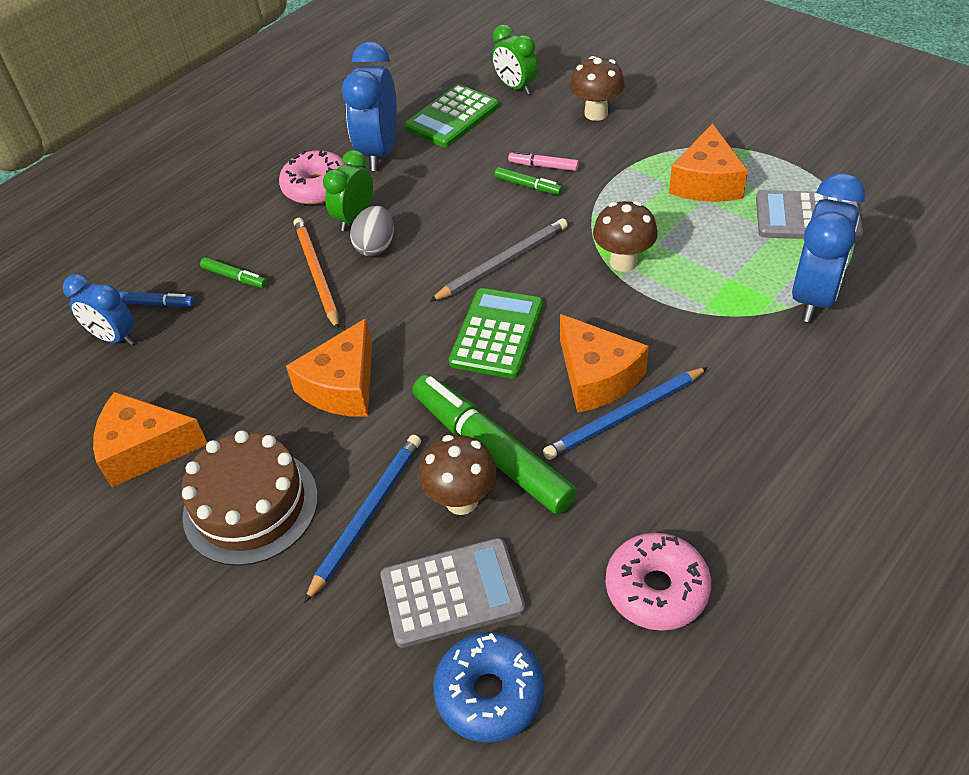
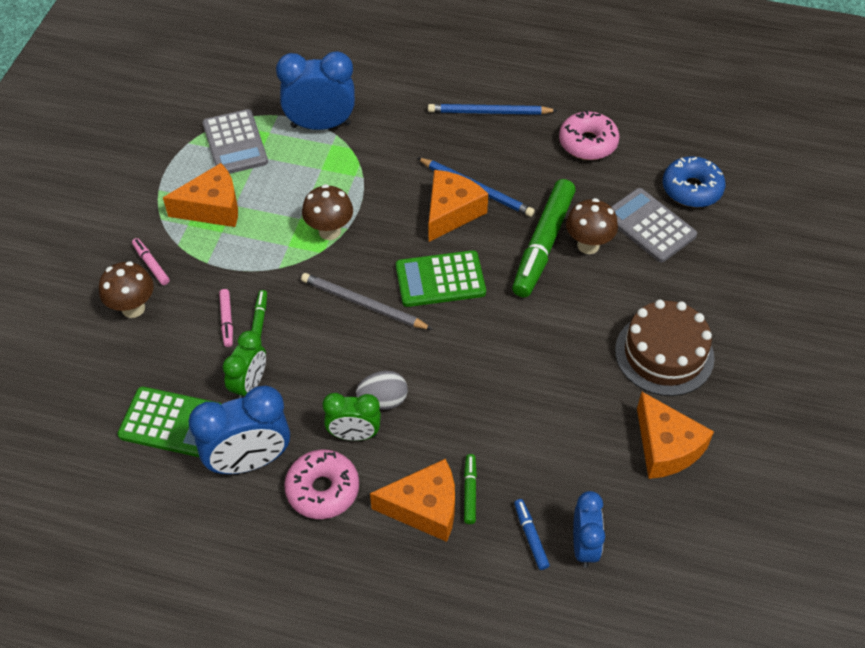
camera: 120 degrees left, 5 degrees up
orange cheese [286,318,372,417] -> orange cheese moved to [370,459,455,542]
orange pencil [293,218,339,330] -> none
blue pencil [304,435,421,603] -> blue pencil moved to [428,104,558,115]
green clock [492,24,538,95] -> green clock moved to [223,330,266,398]
none -> pink marker [132,238,170,285]

